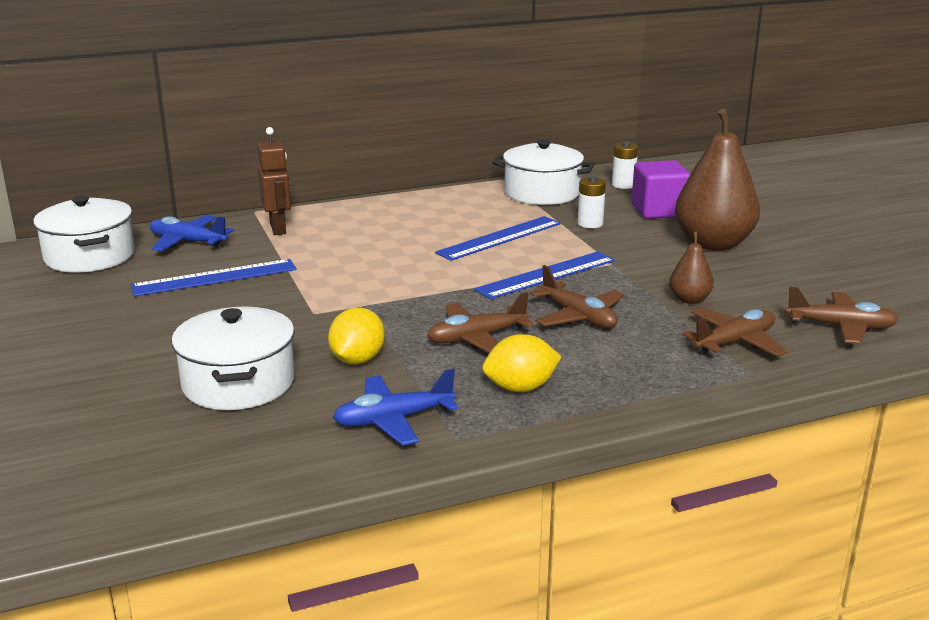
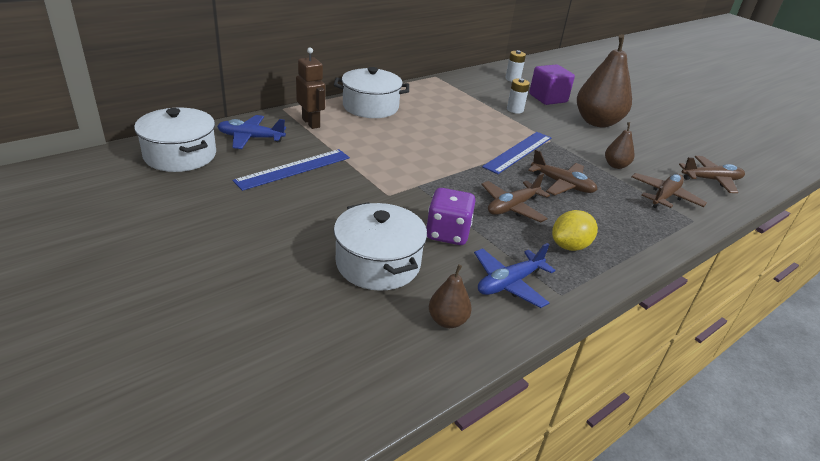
camera: 20 degrees left, 10 degrees up
yellow lemon [328,308,385,364] -> purple dice [426,188,475,245]
blue ruler [435,216,561,261] -> none
white pot [492,140,594,205] -> white pot moved to [334,67,409,118]
none -> brown pear [429,265,472,328]

